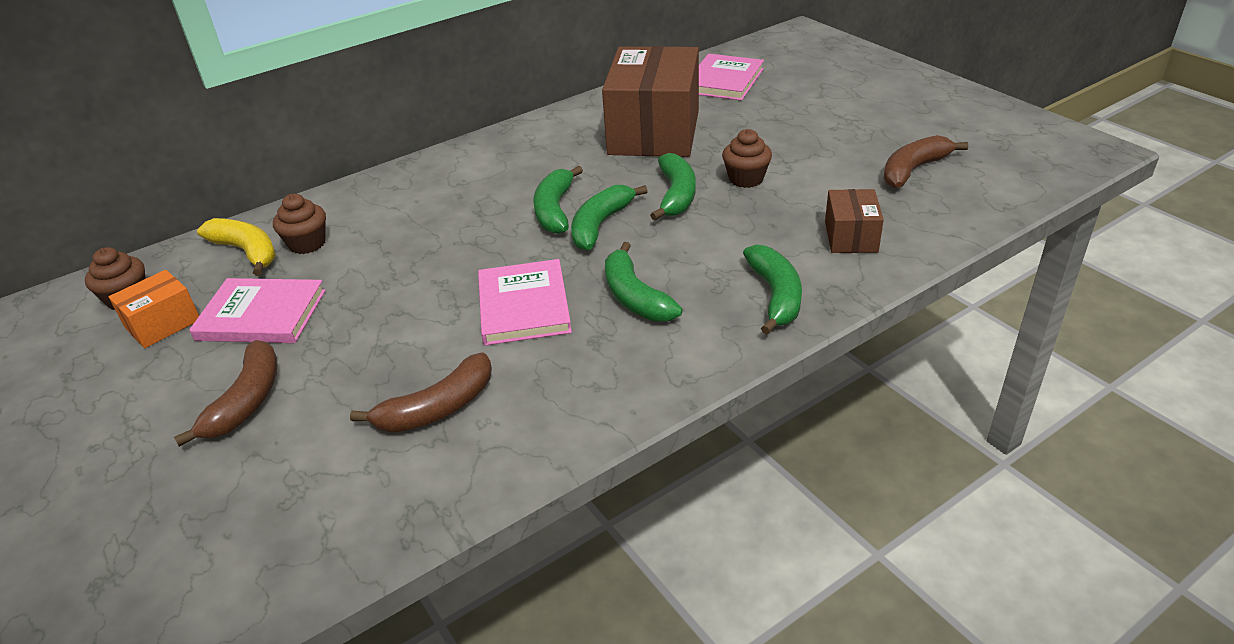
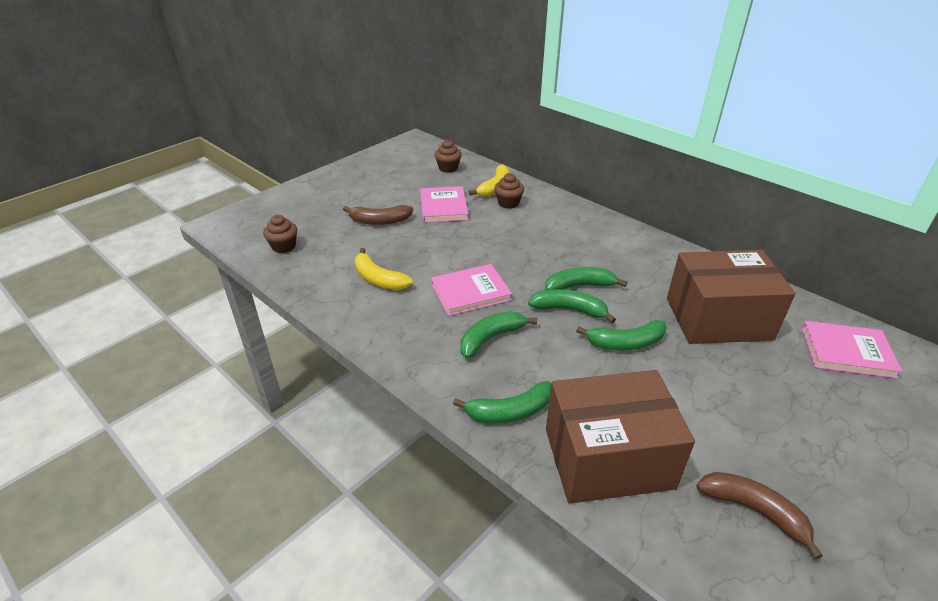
camera: 75 degrees right, 0 degrees up
orange box [109,270,199,348] -> none
brown banana [350,353,492,433] -> yellow banana [354,248,413,290]
brown cupcake [722,129,772,188] -> brown cupcake moved to [263,215,298,253]
brown box [825,189,884,253] -> brown box [546,370,695,504], size x2.16

